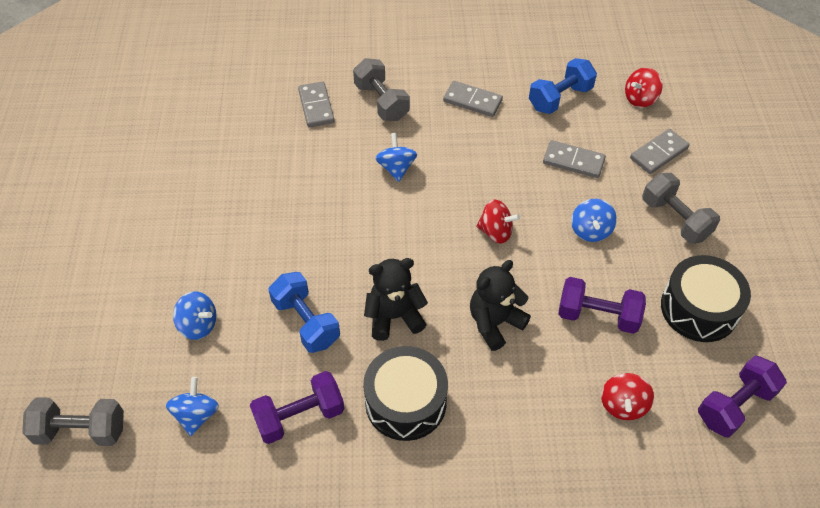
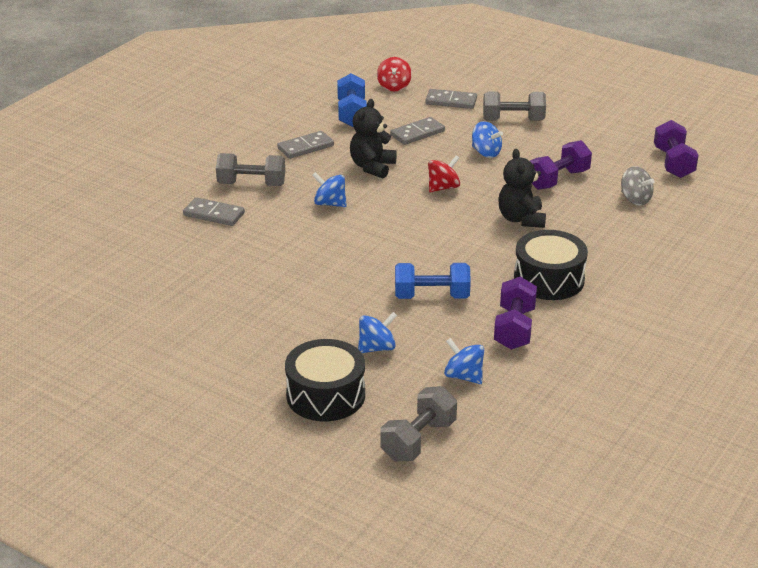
camera: 55 degrees left, 20 degrees down
black teddy bear [364,258,428,341] -> black teddy bear moved to [350,99,397,179]
red spinning top [601,373,654,420] -> grey spinning top [621,166,655,205]
grey domino [630,129,690,174] -> grey domino turned 75 degrees counterclockwise [425,89,477,109]
black drum [661,255,751,342] -> black drum moved to [285,339,365,421]

